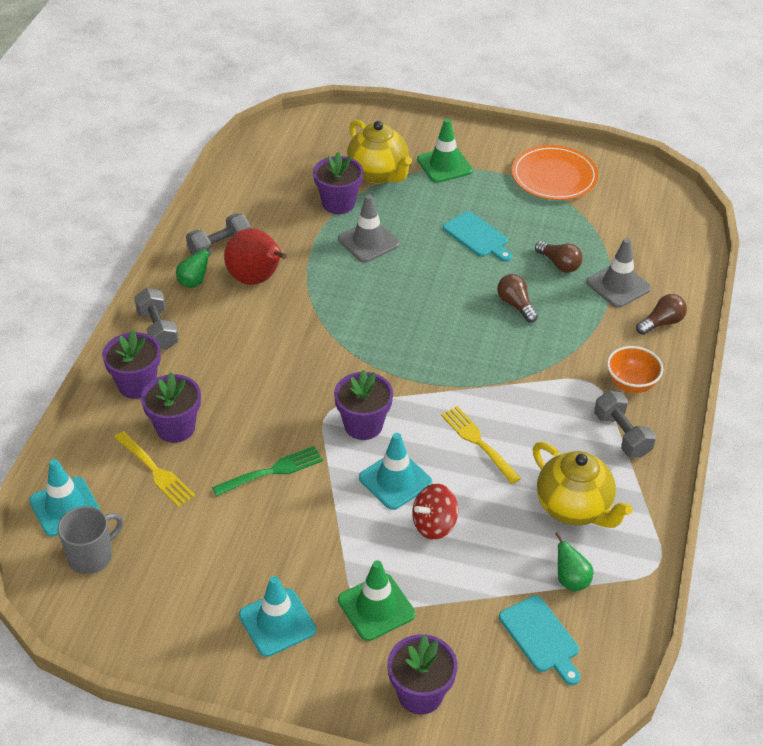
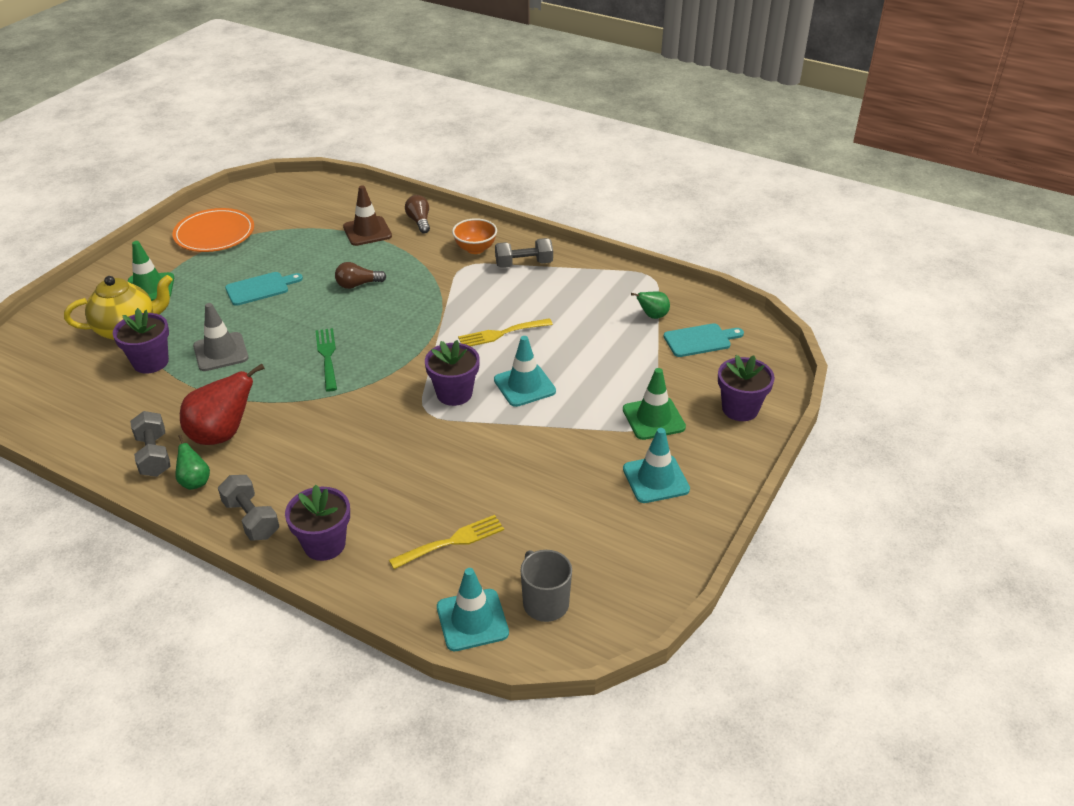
camera: 75 degrees left, 5 degrees down
grey dumbbell [134,288,179,350] -> grey dumbbell turned 60 degrees clockwise [218,475,279,541]
purple flower pot [141,373,201,443] -> none
green fork [212,446,323,496] -> green fork moved to [315,328,337,391]
red spinning top [412,483,458,540] -> none
yellow teapot [533,442,633,528] -> none
brown light bulb [535,241,583,273] -> none
grey traffic cone [586,238,651,308] -> brown traffic cone [343,185,392,246]

